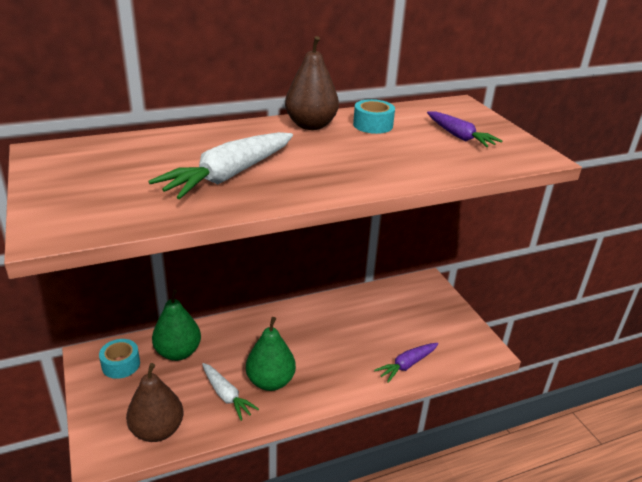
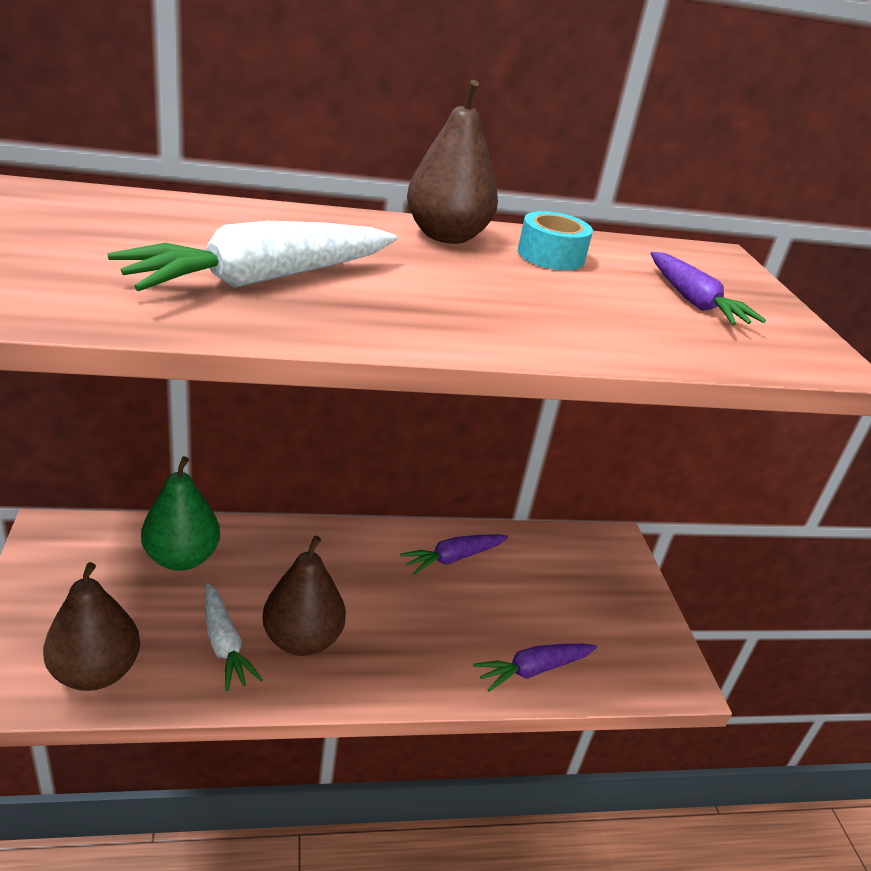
camera: 10 degrees right, 0 degrees up
turquoise tape [99,339,140,379] -> none
green pear [246,317,296,391] -> brown pear [262,536,346,656]
none -> purple carrot [400,534,508,575]

